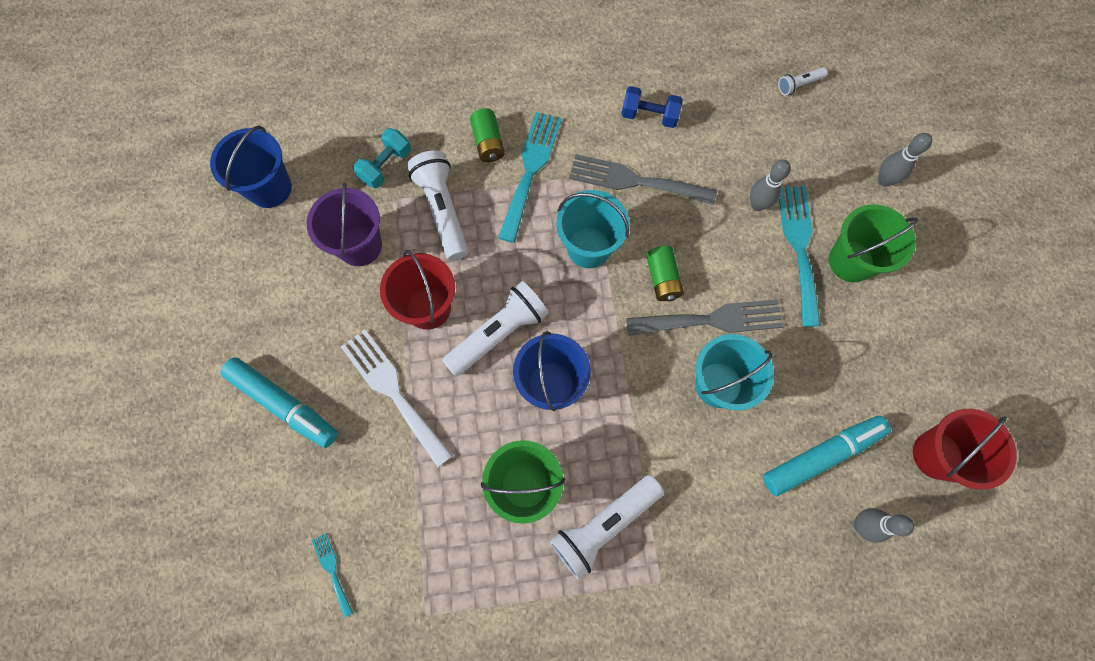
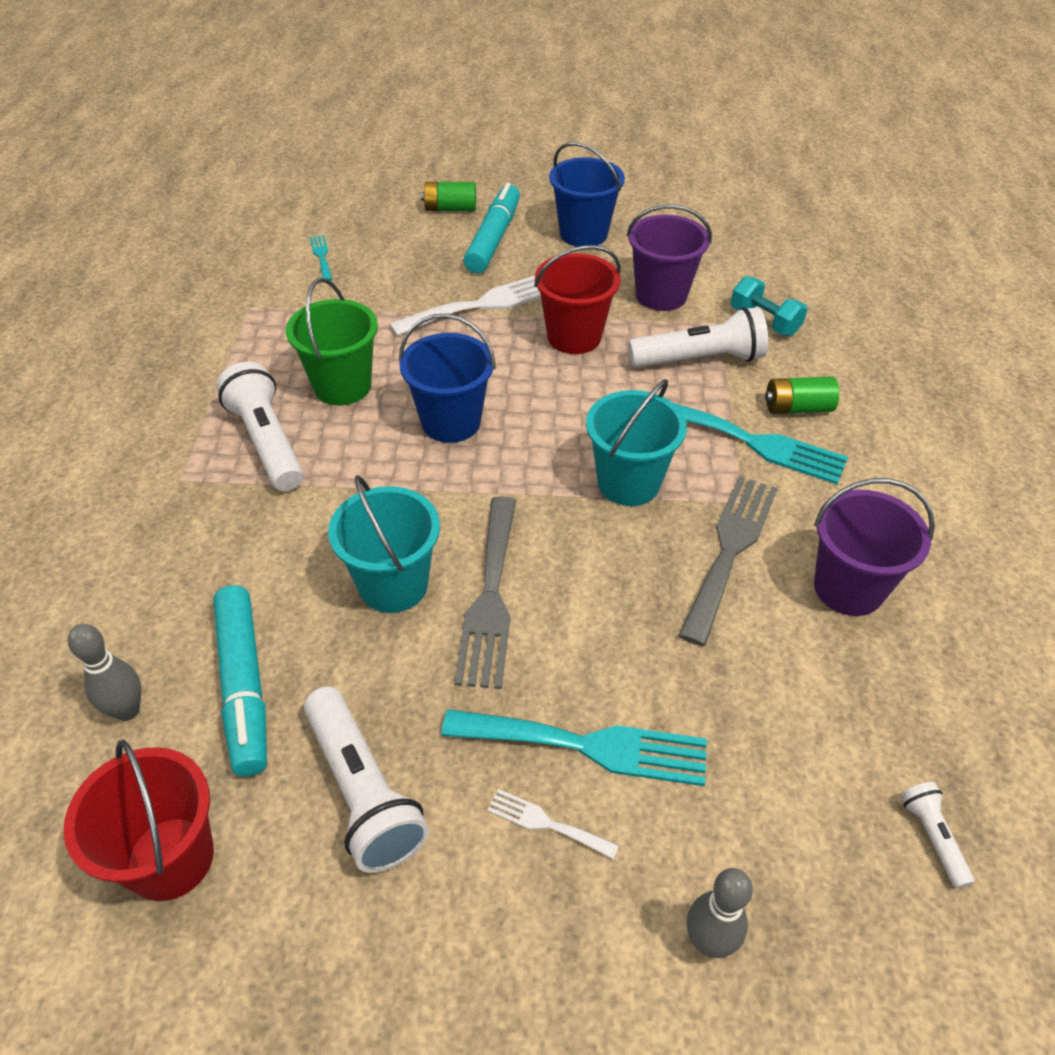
camera: 100 degrees right, 25 degrees down
blue bucket [210,126,292,208] -> blue bucket moved to [549,142,625,247]
turquoise marker [220,357,338,448] -> turquoise marker turned 150 degrees clockwise [463,183,520,273]
turquoise fork [312,533,353,618] -> turquoise fork turned 90 degrees counterclockwise [309,235,332,281]
white flashlight [442,281,549,376] -> white flashlight moved to [304,687,429,873]
blue dumbbell [621,86,683,128] -> purple bucket [814,478,935,616]
green battery [646,246,684,302] -> green battery moved to [421,182,476,211]
grey bowling pin [750,160,791,211] -> none
green bucket [829,204,918,282] -> white fork [487,789,619,860]

